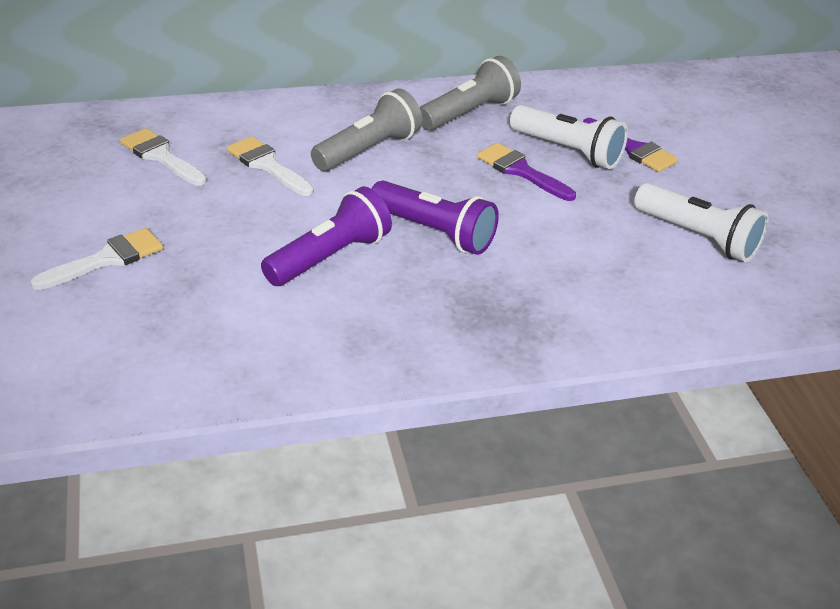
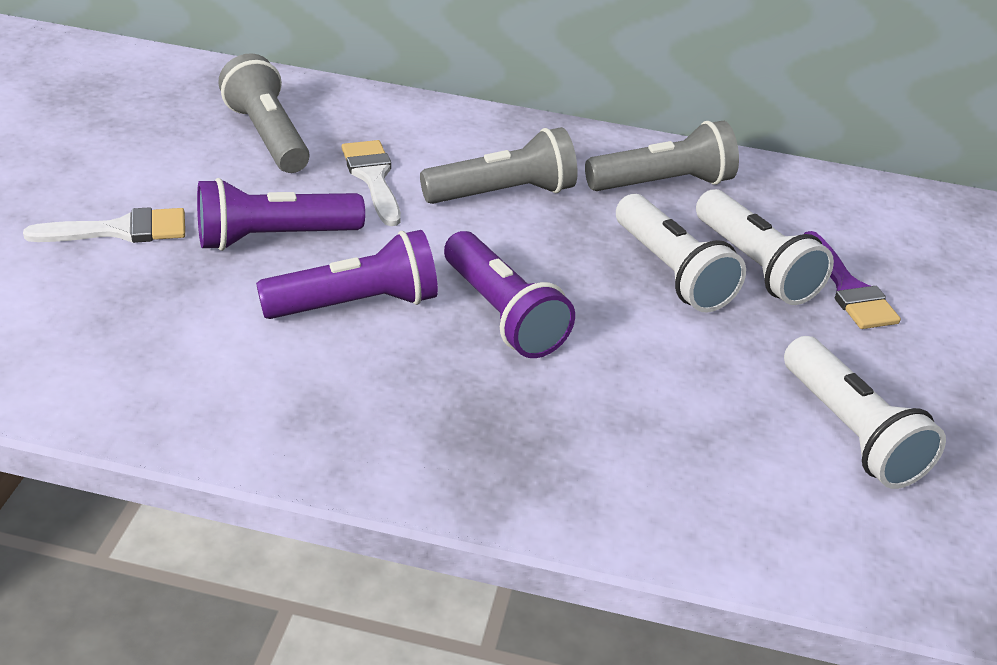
camera: 25 degrees right, 0 degrees up
white brush [120,128,207,186] -> grey flashlight [218,53,310,173]
purple brush [477,143,576,201] -> white flashlight [616,194,746,312]
none -> purple flashlight [197,178,365,251]

